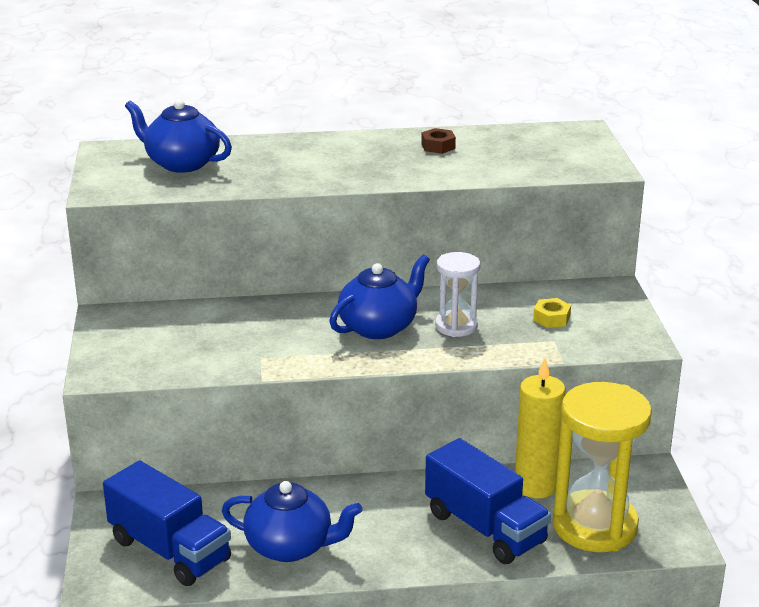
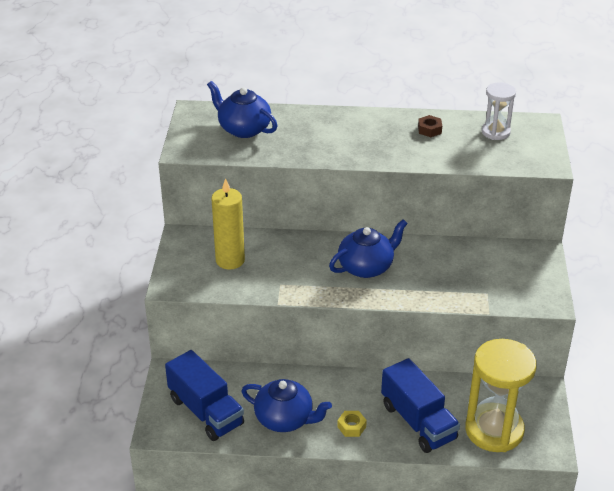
camera: 10 degrees right, 10 degrees up
white hourglass [435,252,480,337] -> white hourglass moved to [482,82,516,140]
yellow candle [515,358,566,498] -> yellow candle moved to [211,178,245,270]
yellow nut [533,298,571,328] -> yellow nut moved to [337,411,367,437]

